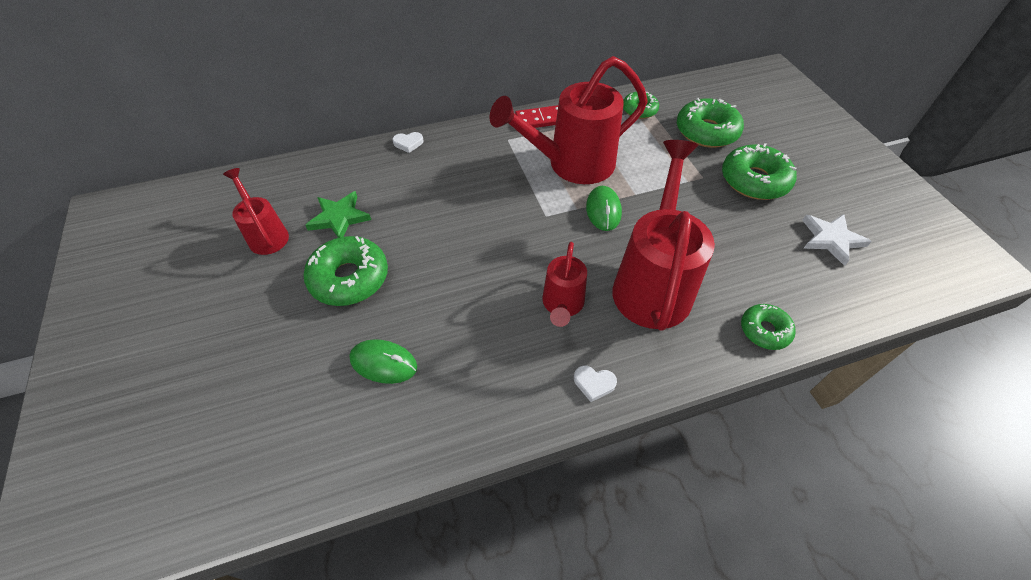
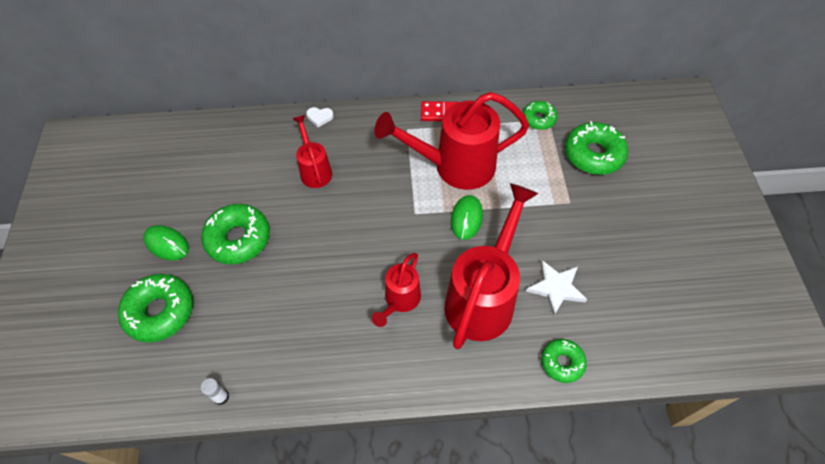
camera: 15 degrees right, 5 degrees up
red watering can [223,168,289,255] -> red watering can moved to [292,115,332,188]
green star [305,191,371,238] -> none
green mouse [349,339,417,384] -> green mouse moved to [143,225,189,261]
white heart [574,366,617,402] -> none
green donut [722,143,796,200] -> green donut moved to [118,274,193,343]
white star [802,214,872,266] -> white star moved to [526,260,587,316]
none -> white glue stick [201,378,229,405]

